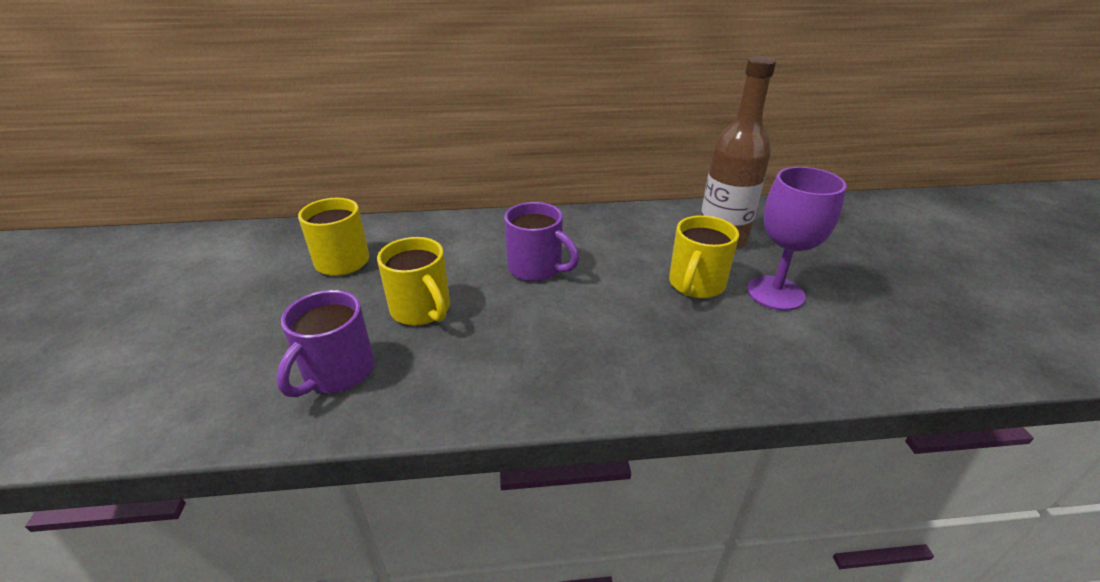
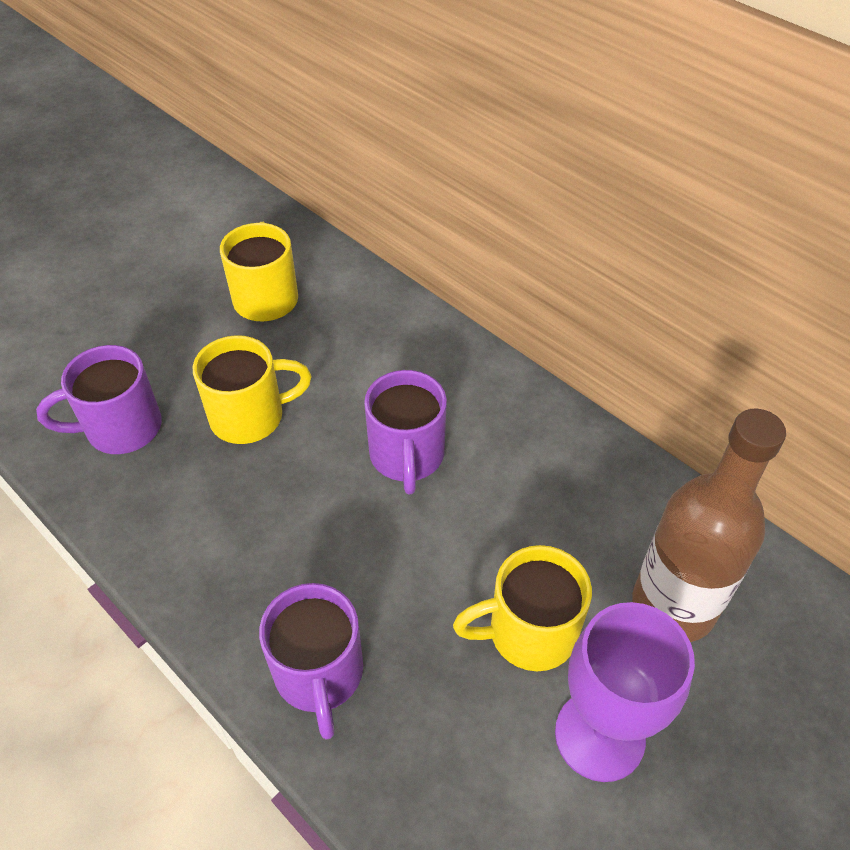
camera: 50 degrees right, 15 degrees up
yellow mug [377,237,450,326] -> yellow mug turned 120 degrees counterclockwise [193,335,312,444]
none -> purple mug [259,583,363,740]

